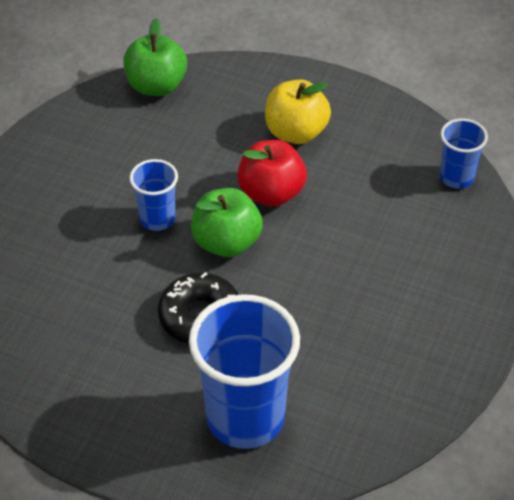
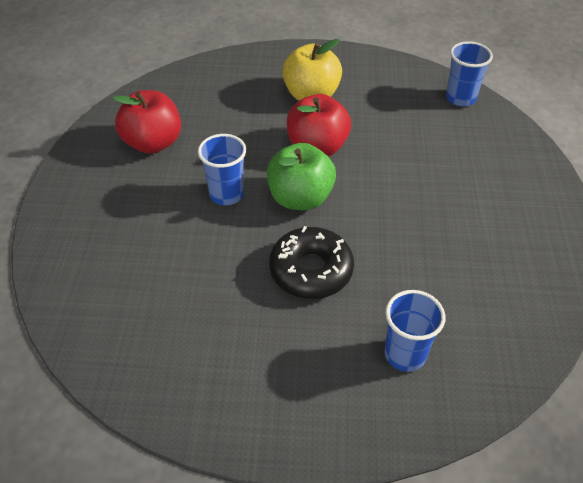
camera: 20 degrees left, 0 degrees up
green apple [123,18,187,96] -> none
blue cup [189,294,300,449] -> blue cup [385,290,445,372], size x0.52
none -> red apple [113,90,181,154]

